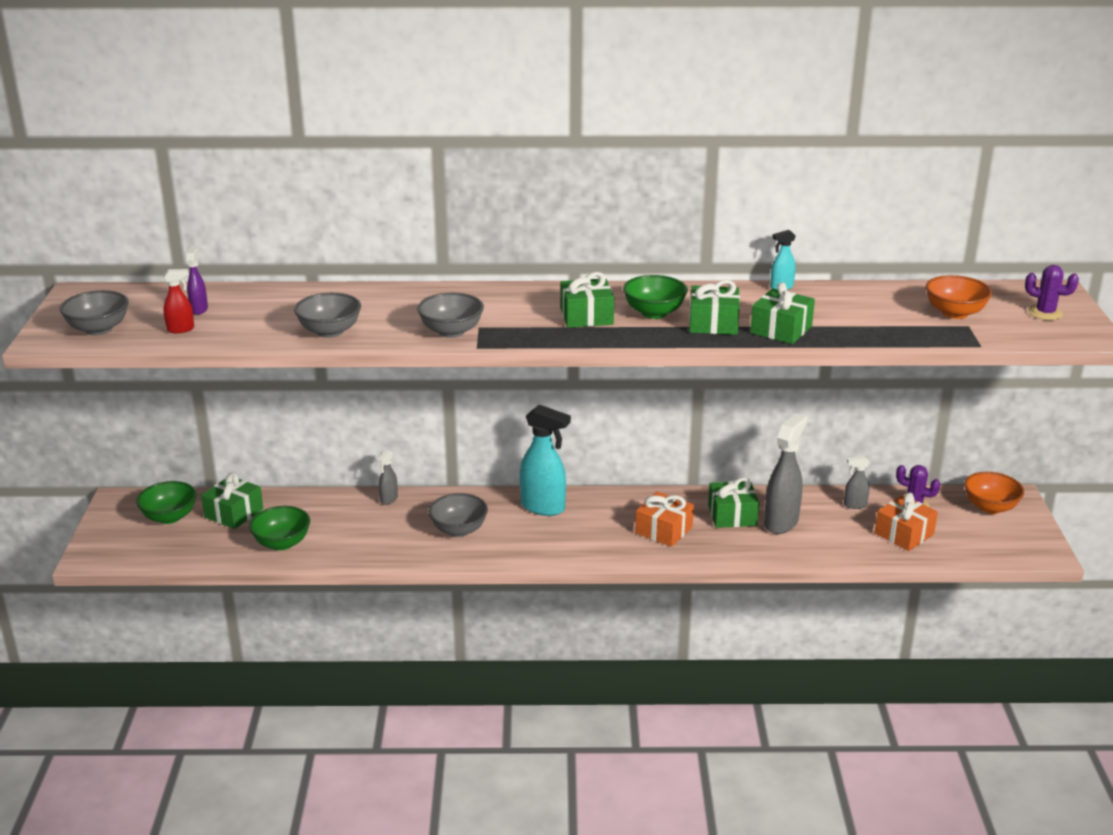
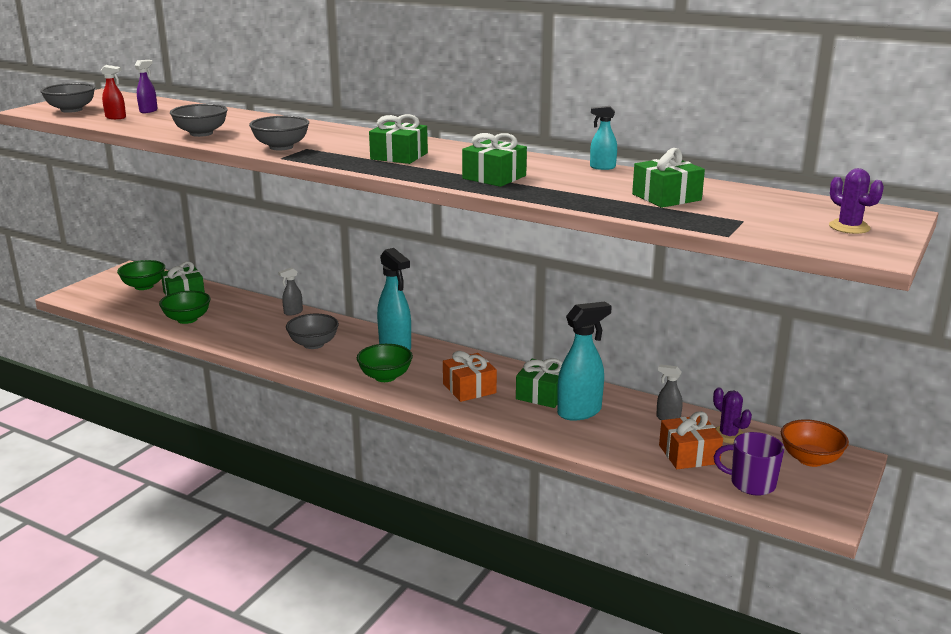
camera: 30 degrees right, 5 degrees down
green bowl [623,275,688,319] -> green bowl moved to [357,344,413,382]
green gift [750,282,815,344] -> green gift moved to [632,148,705,208]
grey spray bottle [764,413,807,534] -> turquoise spray bottle [557,302,612,421]
orange bowl [926,275,992,319] -> none
none -> purple mug [714,432,784,496]

